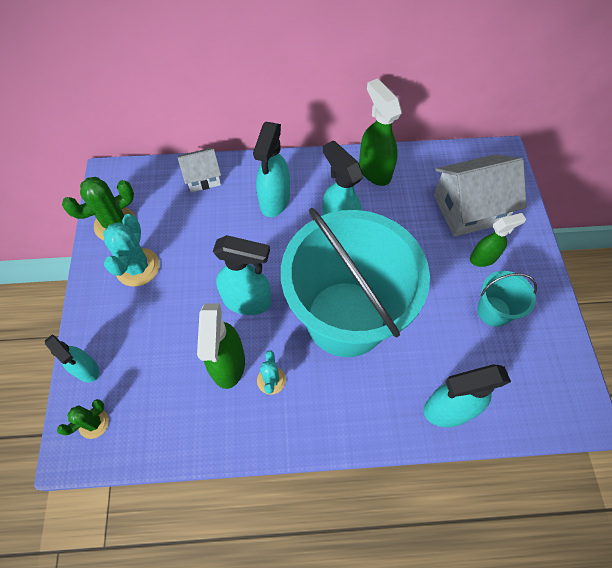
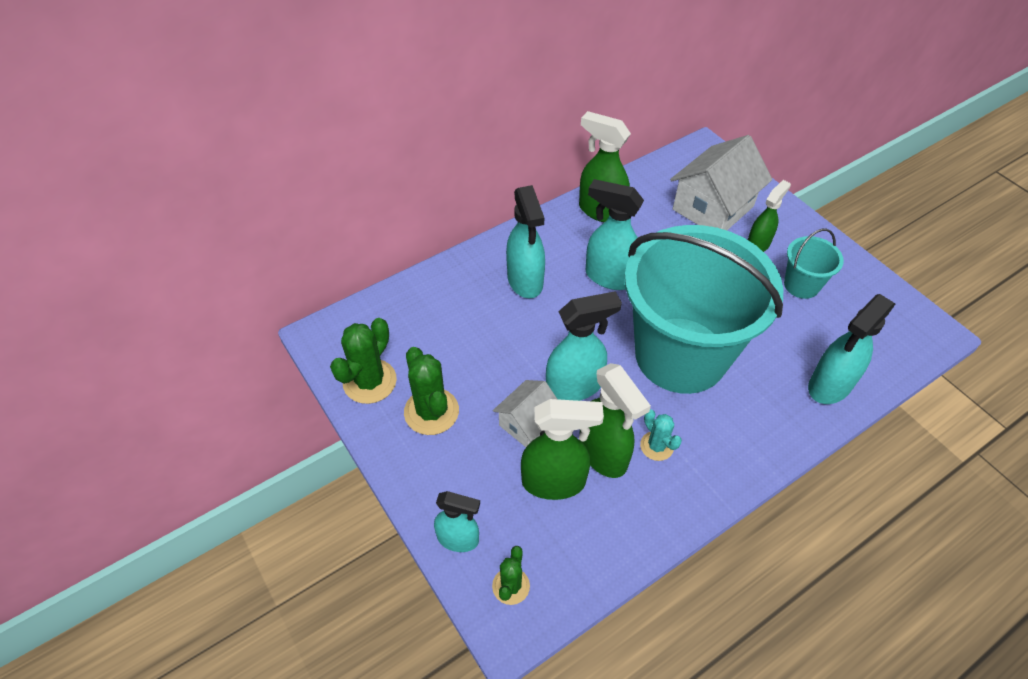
camera: 30 degrees left, 10 degrees down
turquoise cactus [103,214,160,287] -> green cactus [404,347,459,435]
white house [178,148,221,192] -> white house moved to [493,380,557,447]
none -> green spray bottle [521,399,604,500]

